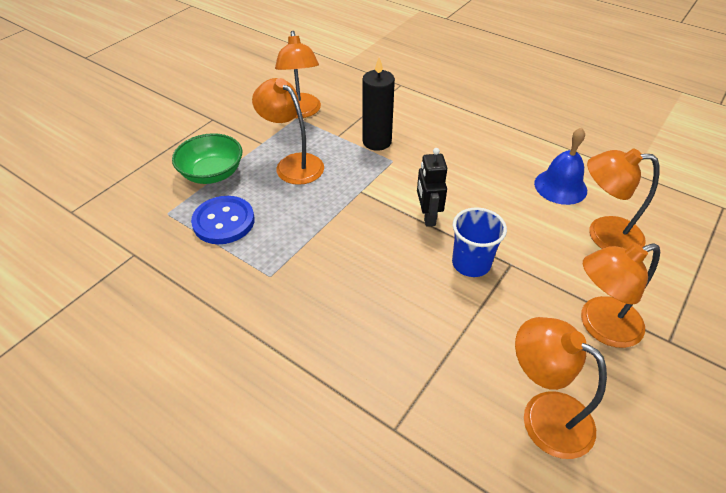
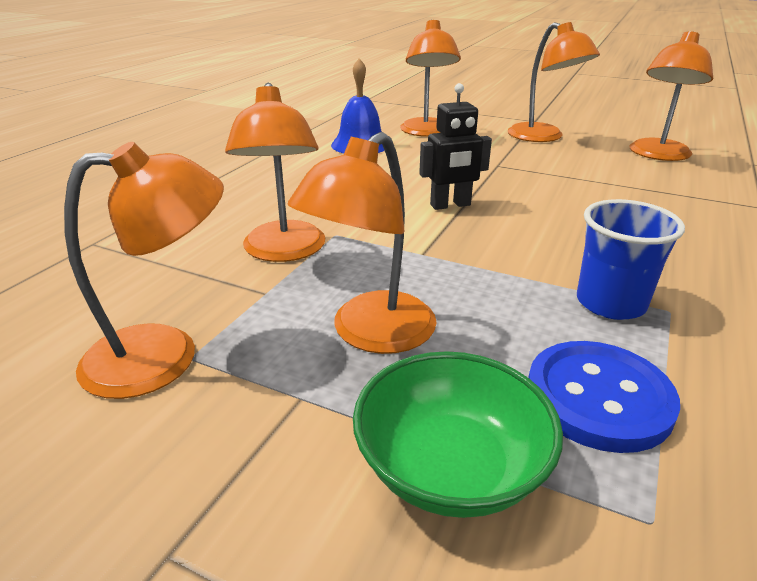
camera: 100 degrees left, 15 degrees down
black candle [363,57,395,151] -> orange lamp [225,83,325,262]
blue cup [452,207,507,277] -> blue cup moved to [577,199,685,320]

